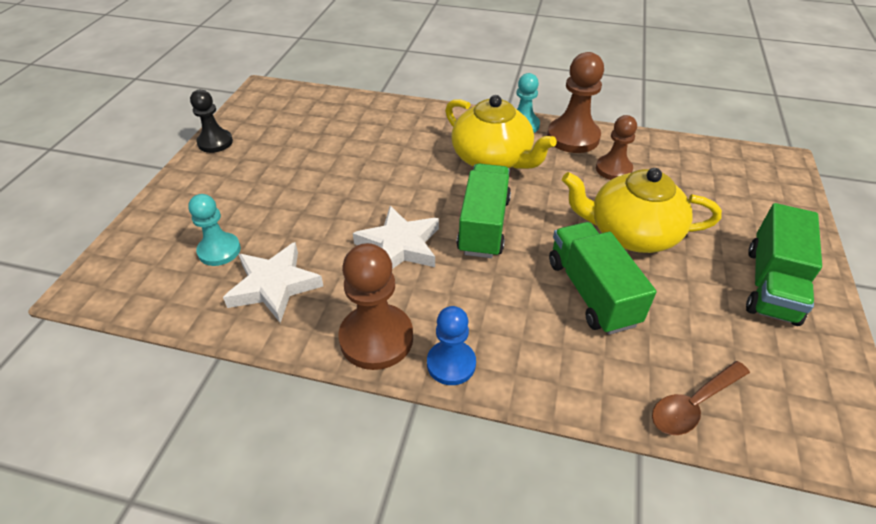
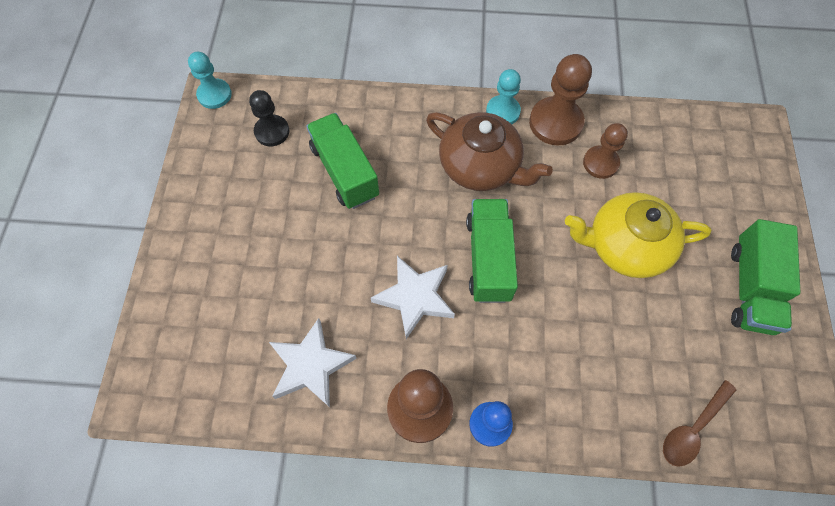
camera: 10 degrees left, 20 degrees up
turquoise pawn [188,194,241,266] -> turquoise pawn moved to [188,52,232,109]
black pawn [190,90,233,153] -> black pawn moved to [249,90,289,146]
yellow teapot [445,95,557,169] -> brown teapot [426,112,553,191]
green truck [549,222,656,335] -> green truck moved to [306,113,379,209]

